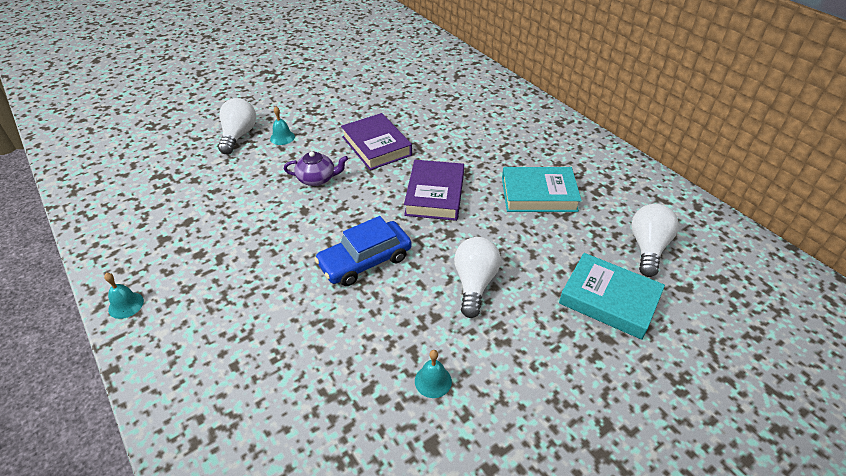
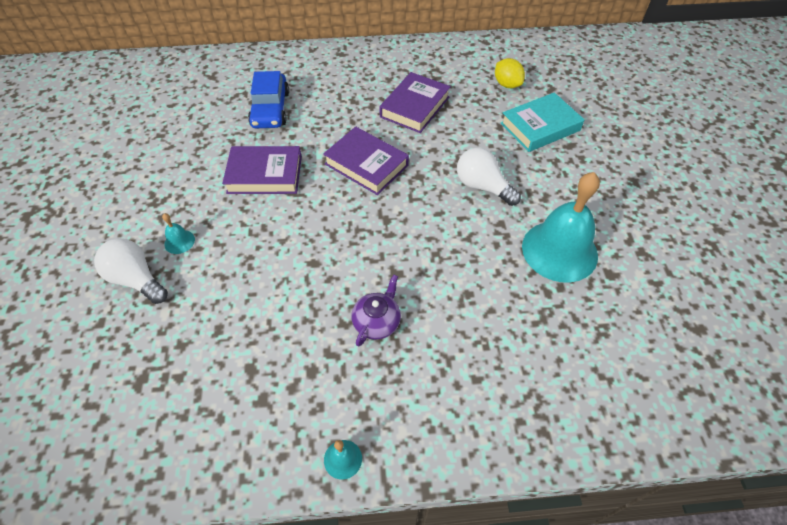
camera: 60 degrees left, 10 degrees up
purple teapot [284,151,348,186] -> purple teapot moved to [351,274,401,347]
blue car [315,216,412,286] -> blue car moved to [248,71,289,128]
turquoise bell [415,350,452,398] -> turquoise bell [522,172,600,282], size x2.48
turquoise book [502,167,582,212] -> purple book [379,72,451,133]
white light bulb [631,204,679,277] -> yellow lemon [495,58,525,88]

